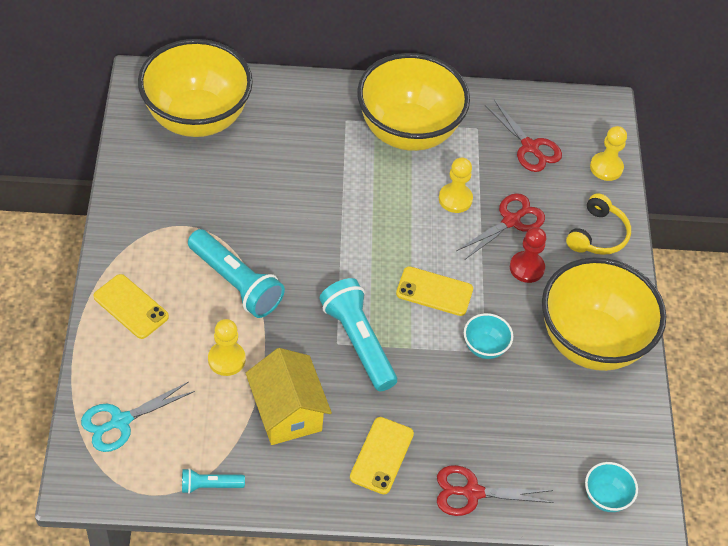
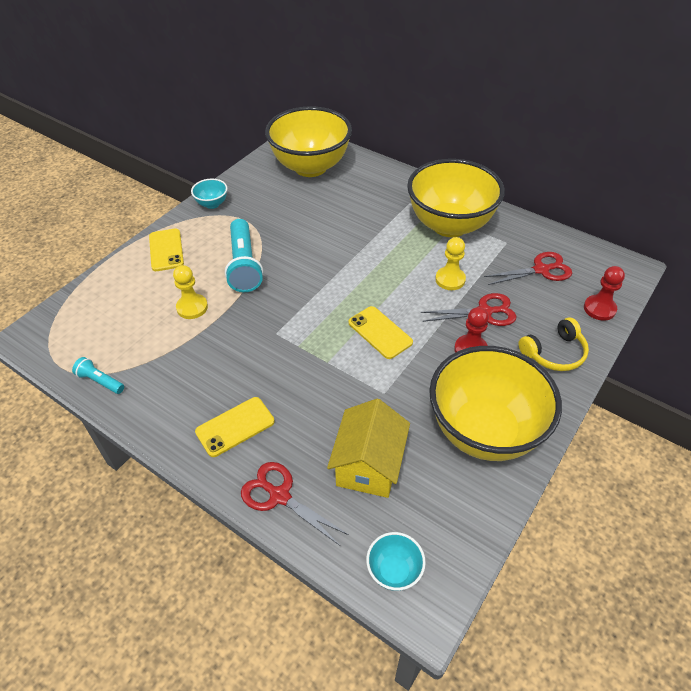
camera: 40 degrees right, 5 degrees down
turquoise scissors [81,382,195,452] -> none
yellow house [246,348,332,445] -> yellow house moved to [327,399,410,498]
turquoise flashlight [319,278,397,391] -> none
turquoise bowl [464,313,513,359] -> turquoise bowl moved to [191,179,228,209]
red scissors [485,100,562,172] -> red scissors turned 105 degrees counterclockwise [484,252,572,285]
yellow pawn [590,126,627,181] -> red pawn [584,266,625,321]

